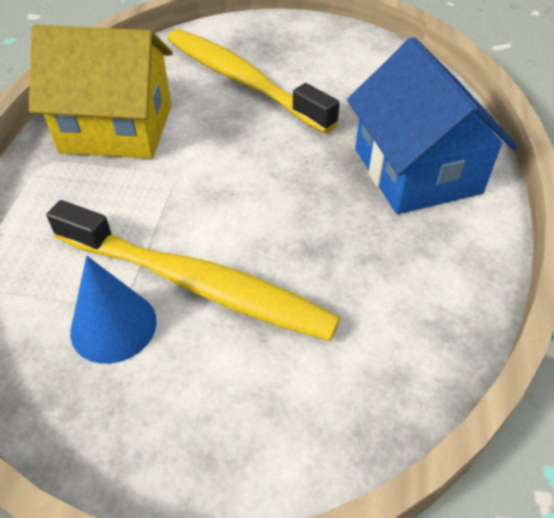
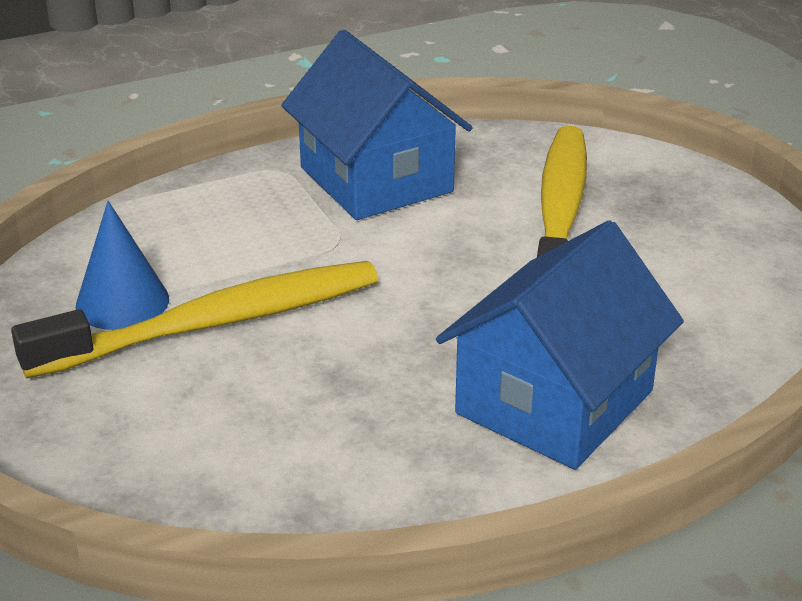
camera: 55 degrees right, 15 degrees down
yellow house [29,25,173,159] -> blue house [281,30,472,220]
yellow toothbrush [46,200,341,341] -> yellow toothbrush turned 105 degrees counterclockwise [11,261,379,379]

